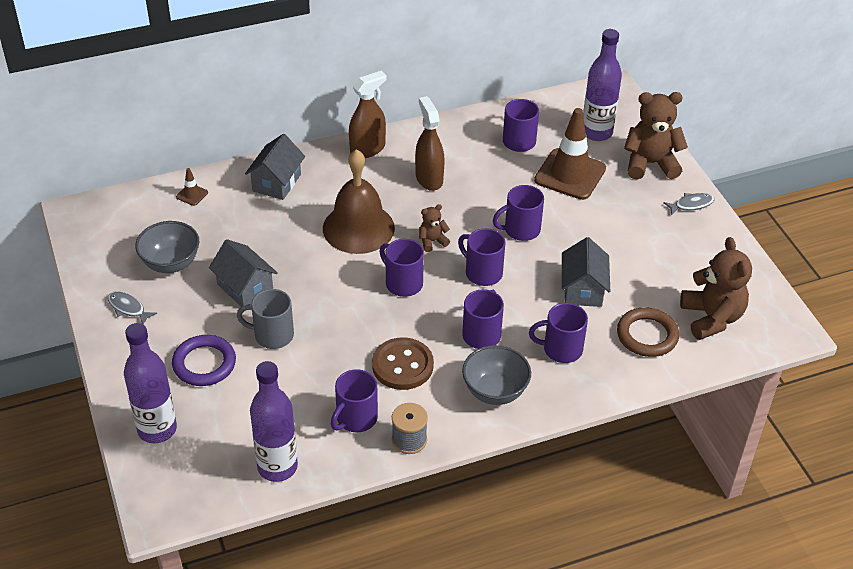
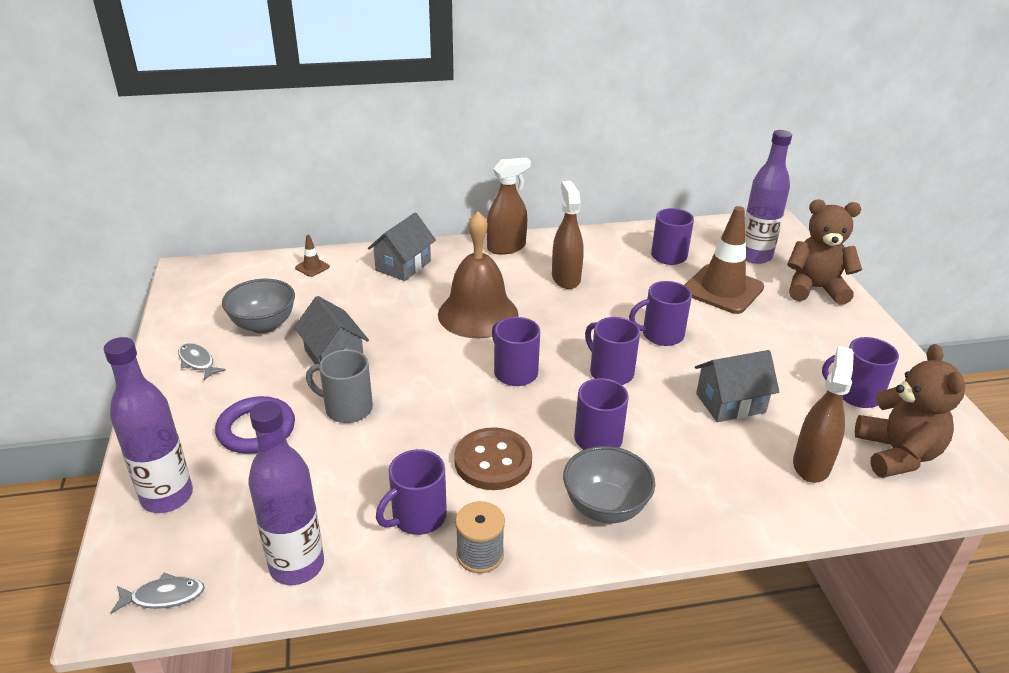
camera: 10 degrees right, 10 degrees down
brown teddy bear [419,204,450,252] -> none
purple mug [529,303,588,363] -> purple mug moved to [822,337,899,408]
grey house [562,237,610,307] -> grey house turned 60 degrees clockwise [695,350,779,422]
brown ring [617,307,679,357] -> brown spray bottle [793,346,854,483]
grey fish [663,193,715,215] -> grey fish moved to [110,573,205,614]

